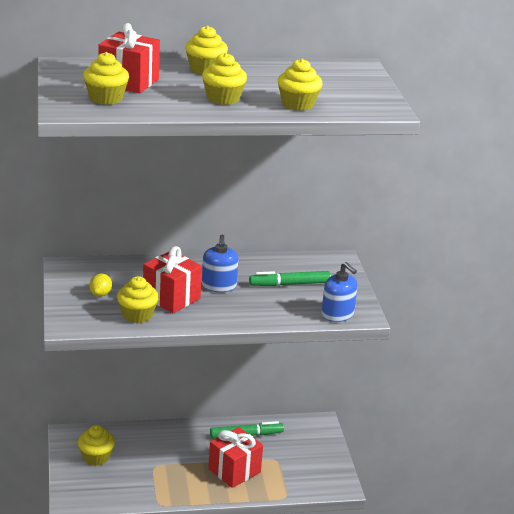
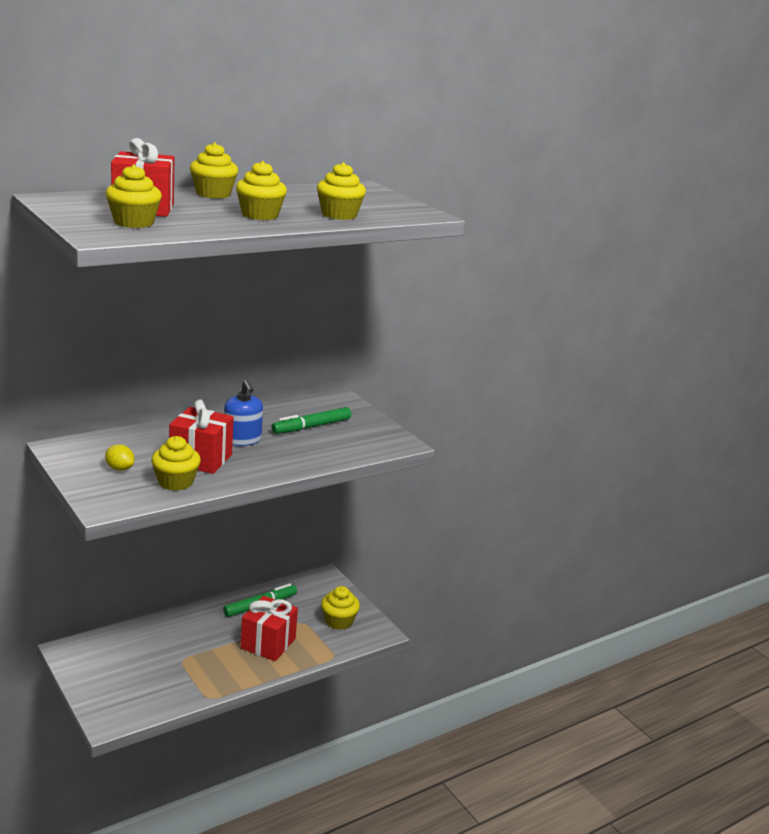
camera: 25 degrees left, 5 degrees down
yellow cupcake [78,425,115,466] -> yellow cupcake moved to [321,586,360,630]
yellow lemon [89,273,112,297] -> yellow lemon turned 45 degrees counterclockwise [105,444,134,471]
blue soap dispenser [322,262,358,322] -> none

